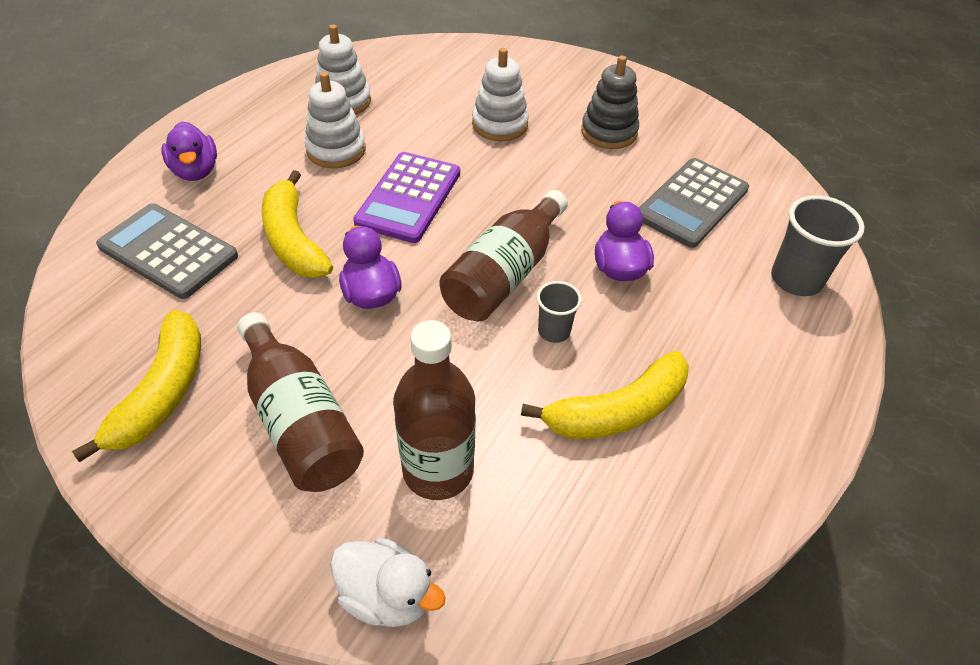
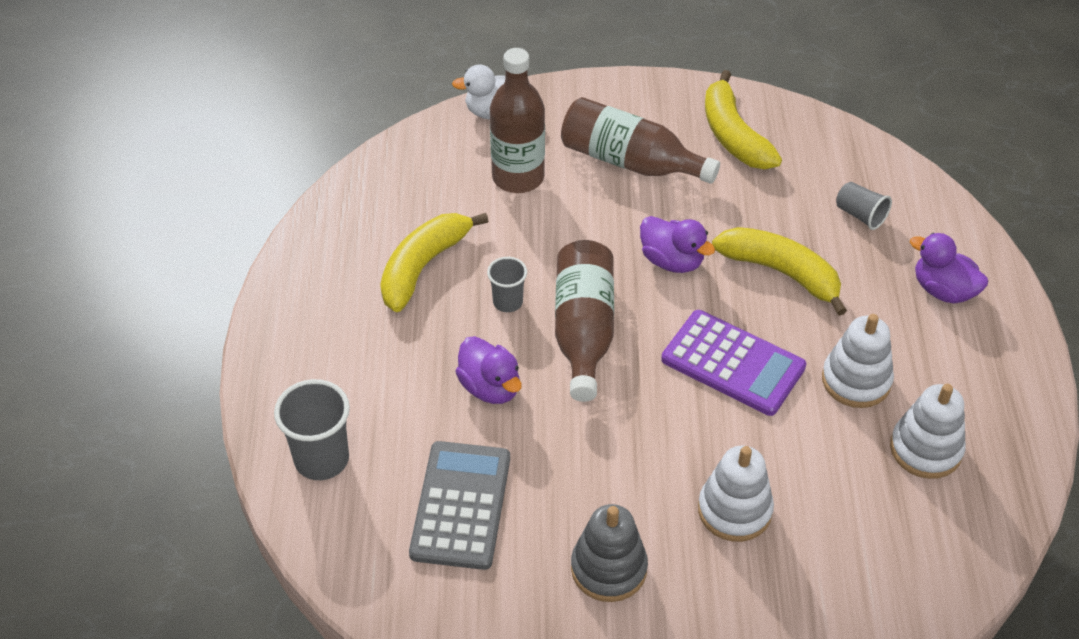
camera: 150 degrees right, 0 degrees up
grey calculator [96,203,238,299] -> grey cup [836,182,892,230]
purple calculator [353,152,460,243] -> purple calculator turned 135 degrees clockwise [661,310,806,416]

